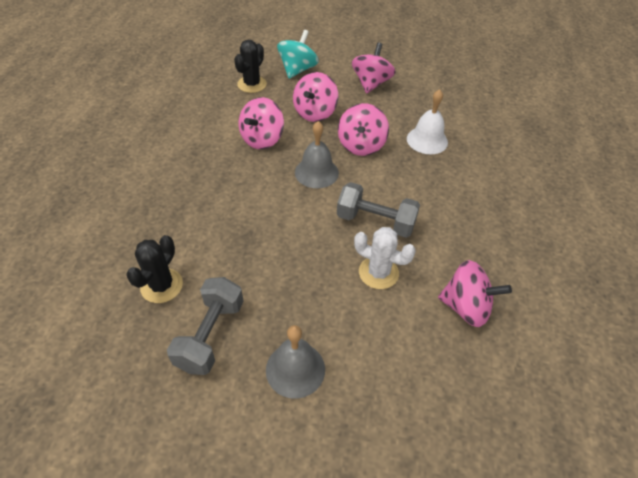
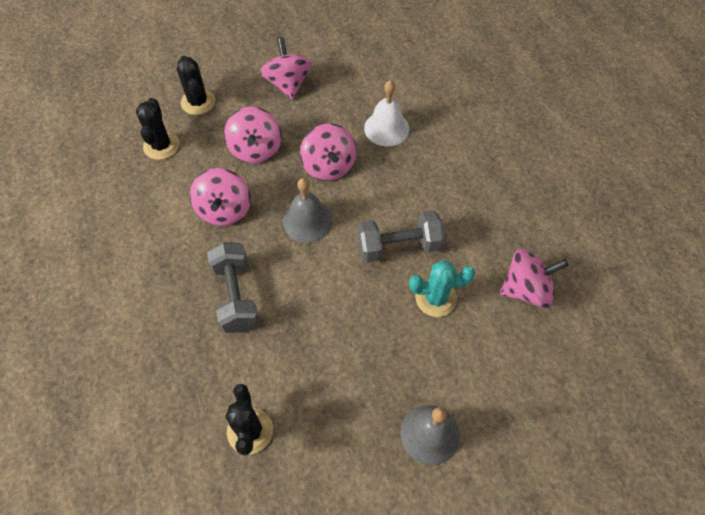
camera: 30 degrees left, 10 degrees up
grey dumbbell [167,277,244,375] -> grey dumbbell moved to [207,242,259,333]
turquoise spinning top [277,30,319,79] -> black cactus [177,56,215,115]
white cactus [354,227,416,289] -> turquoise cactus [409,260,475,317]

